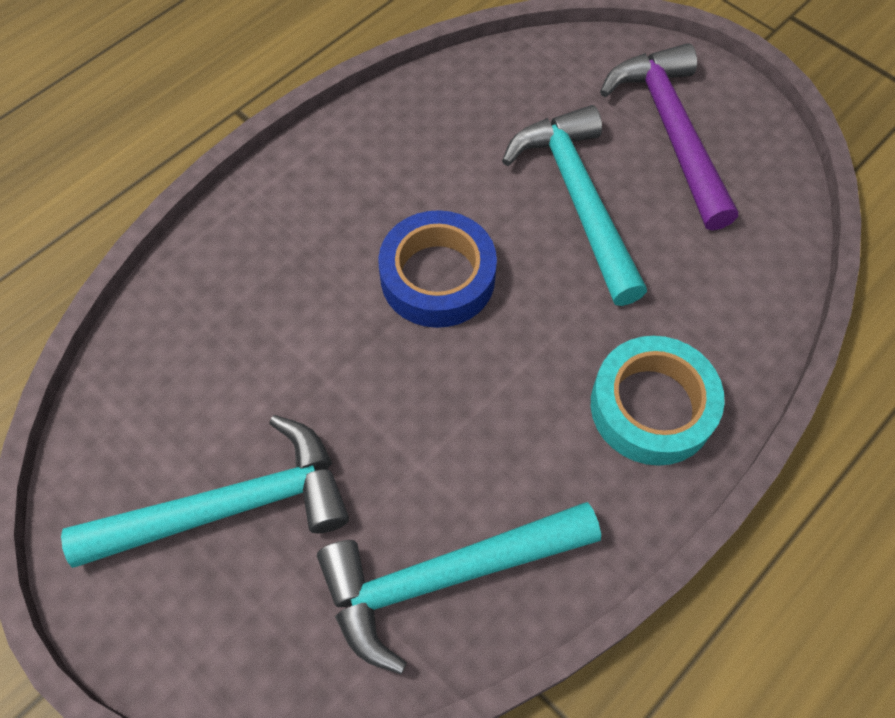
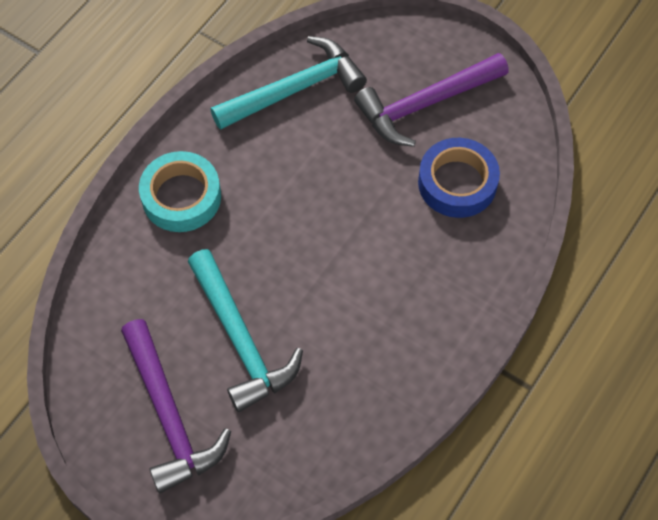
camera: 170 degrees right, 0 degrees up
turquoise hammer [61,415,349,568] -> purple hammer [354,53,509,147]
blue tape [378,210,497,328] -> blue tape moved to [418,138,500,218]

